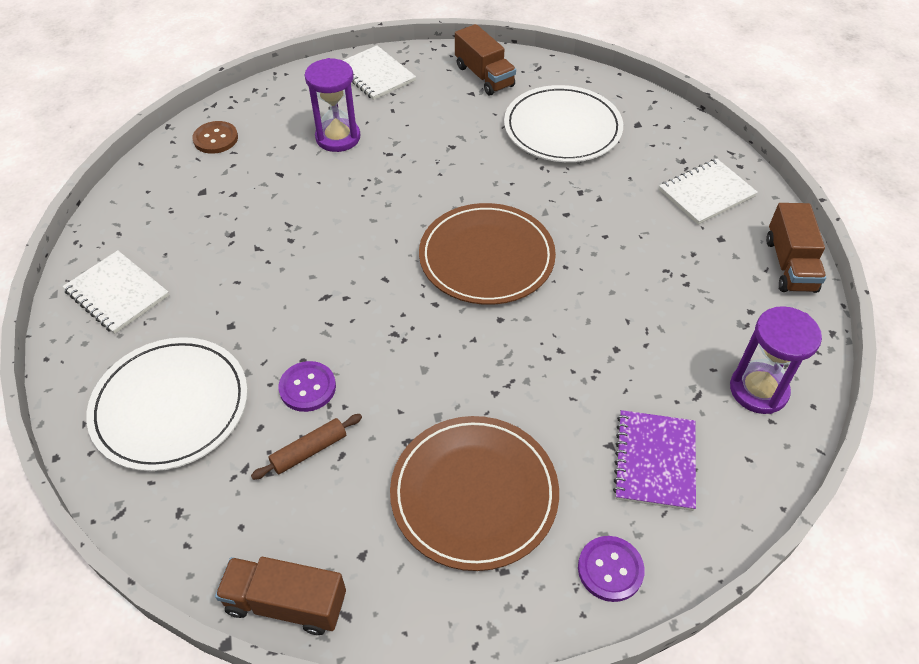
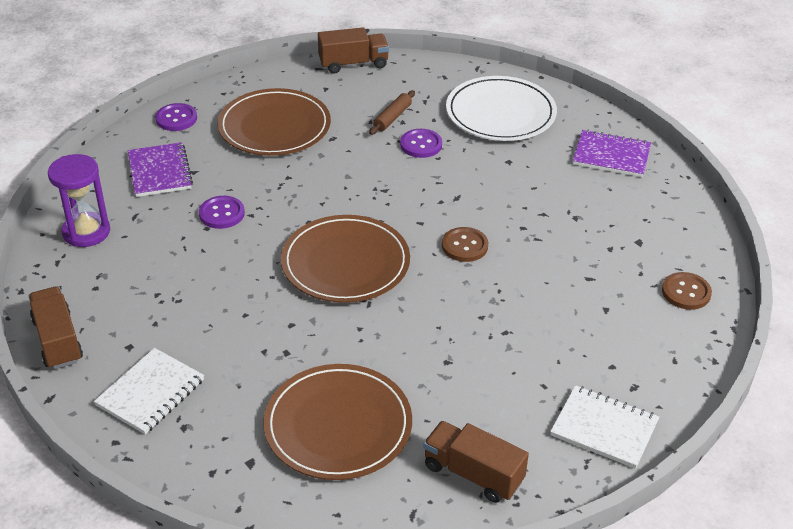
camera: 155 degrees right, 10 degrees down
white notebook [62,250,169,334] -> purple notebook [573,130,651,177]
purple hourglass [305,58,360,152] -> none
white plate [504,85,623,162] -> brown plate [263,364,412,480]
none -> purple button [199,196,245,229]
none -> brown button [442,227,488,262]

